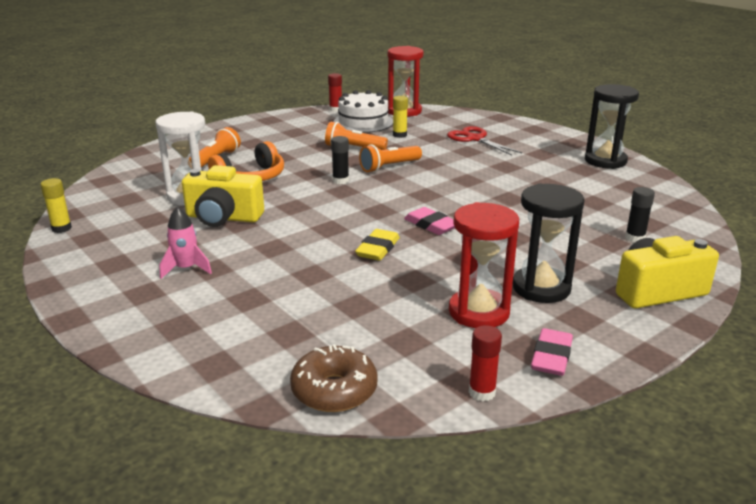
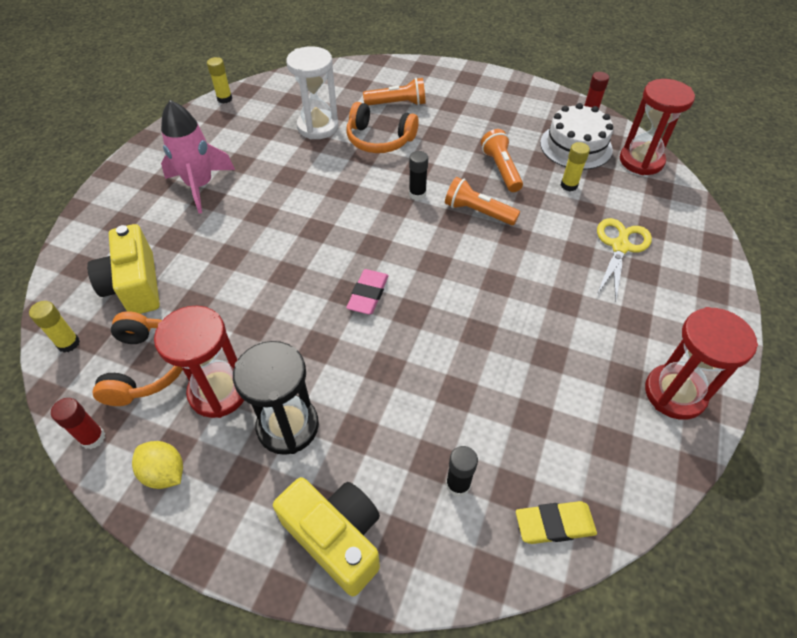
camera: 60 degrees right, 25 degrees up
pink rocket [160,207,212,279] -> pink rocket [161,100,235,213], size x1.70
yellow camera [182,165,264,227] -> yellow camera moved to [87,224,160,314]
brown donut [290,344,378,412] -> yellow glue stick [29,301,80,352]
yellow eraser [355,229,400,261] -> yellow eraser moved to [516,501,597,544]
red scissors [447,126,522,155] -> yellow scissors [597,218,652,302]
pink eraser [531,328,573,376] -> yellow lemon [132,441,183,489]
black hourglass [585,84,639,169] -> red hourglass [645,307,758,420]
none -> orange headphones [93,311,183,406]

